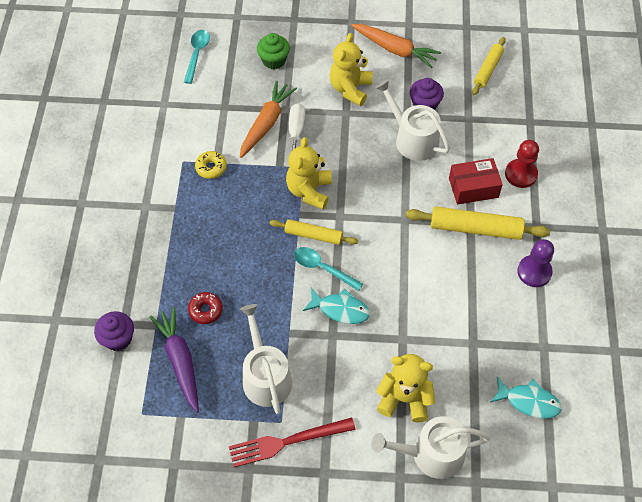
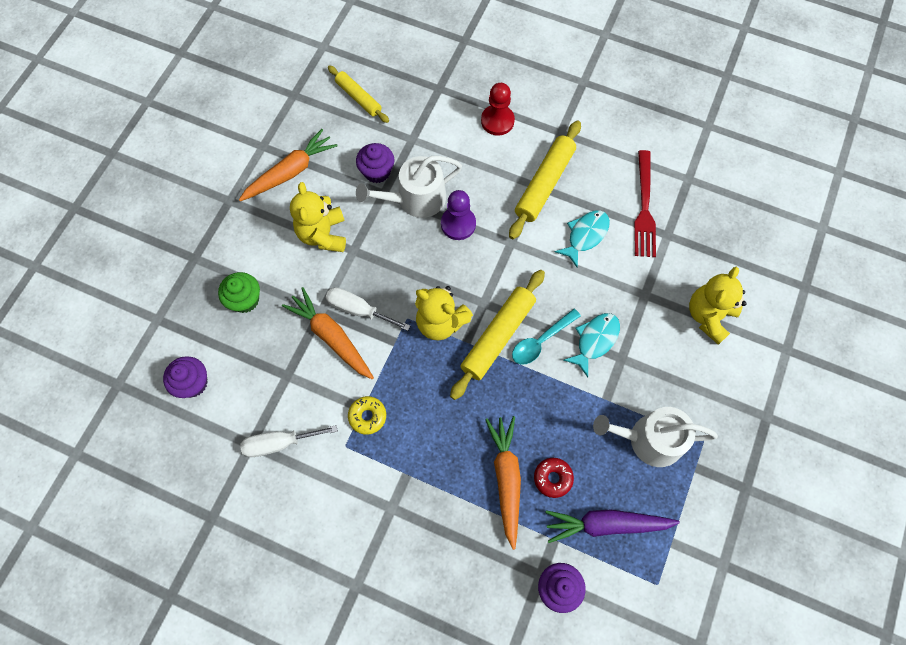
camera: 70 degrees left, 10 degrees up
turquoise spoon [184,30,210,84] -> purple cupcake [163,356,208,398]
red fork [229,417,356,467] -> red fork moved to [634,150,656,257]
yellow rolling pin [270,219,358,245] -> yellow rolling pin [450,270,545,400], size x1.58
yellow teddy bear [329,33,373,106] -> yellow teddy bear turned 45 degrees clockwise [290,182,346,252]
white watering can [371,417,490,479] -> none
red box [449,158,503,205] -> none
turquoise fish [491,377,562,419] -> turquoise fish moved to [555,210,610,268]
purple pawn [517,239,554,287] -> purple pawn moved to [441,190,476,240]
none -> white screwdriver [240,425,338,457]
none -> orange carrot [485,416,521,550]

